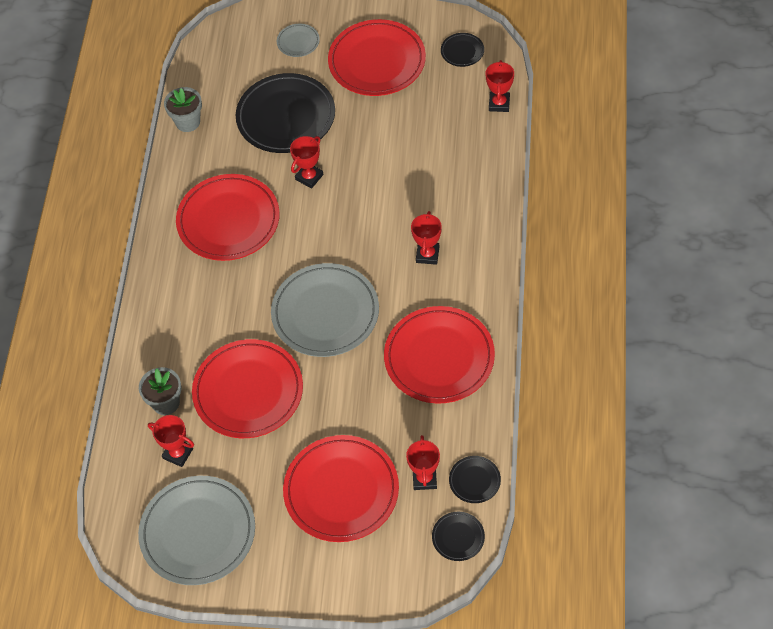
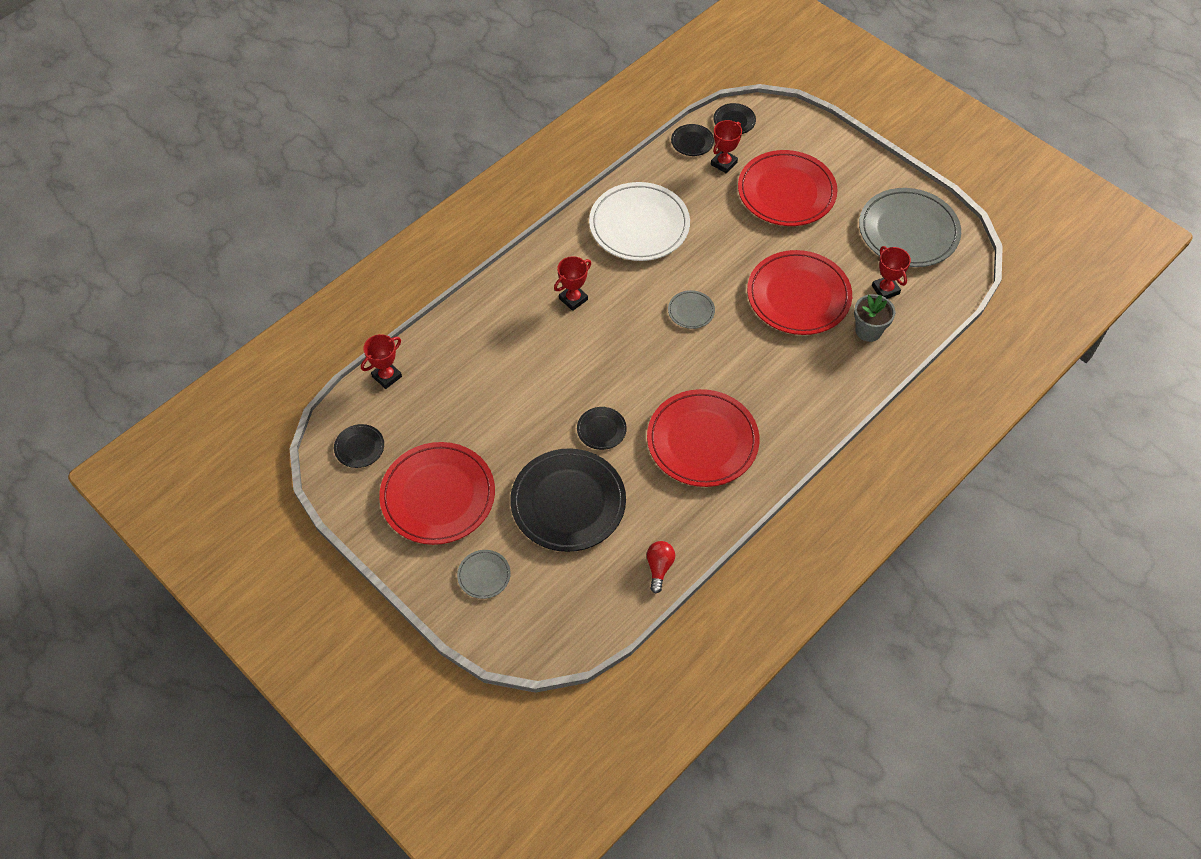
camera: 145 degrees left, 0 degrees up
grey flower pot [164,87,202,132] -> red light bulb [647,541,675,594]
grey plate [271,263,379,357] -> grey plate [668,290,715,329], size x0.45
red trophy [290,136,323,189] -> black plate [577,407,627,450]
red plate [384,306,495,404] -> white plate [589,182,690,261]

